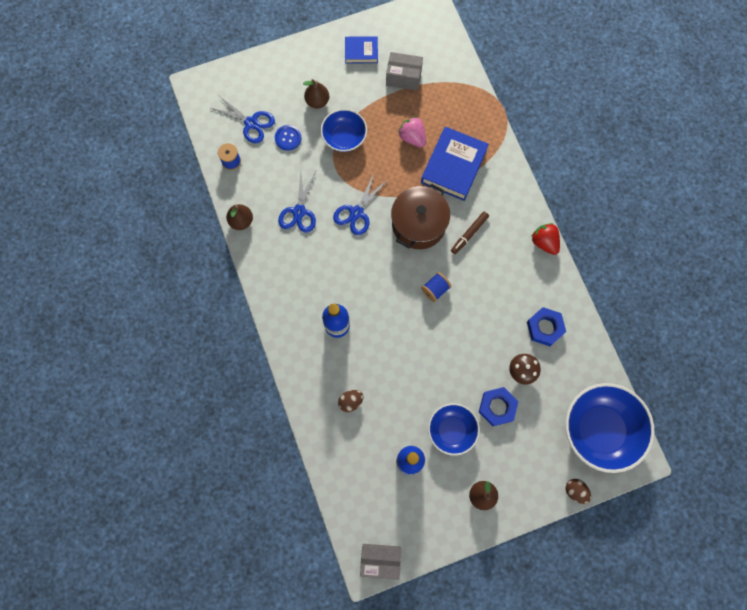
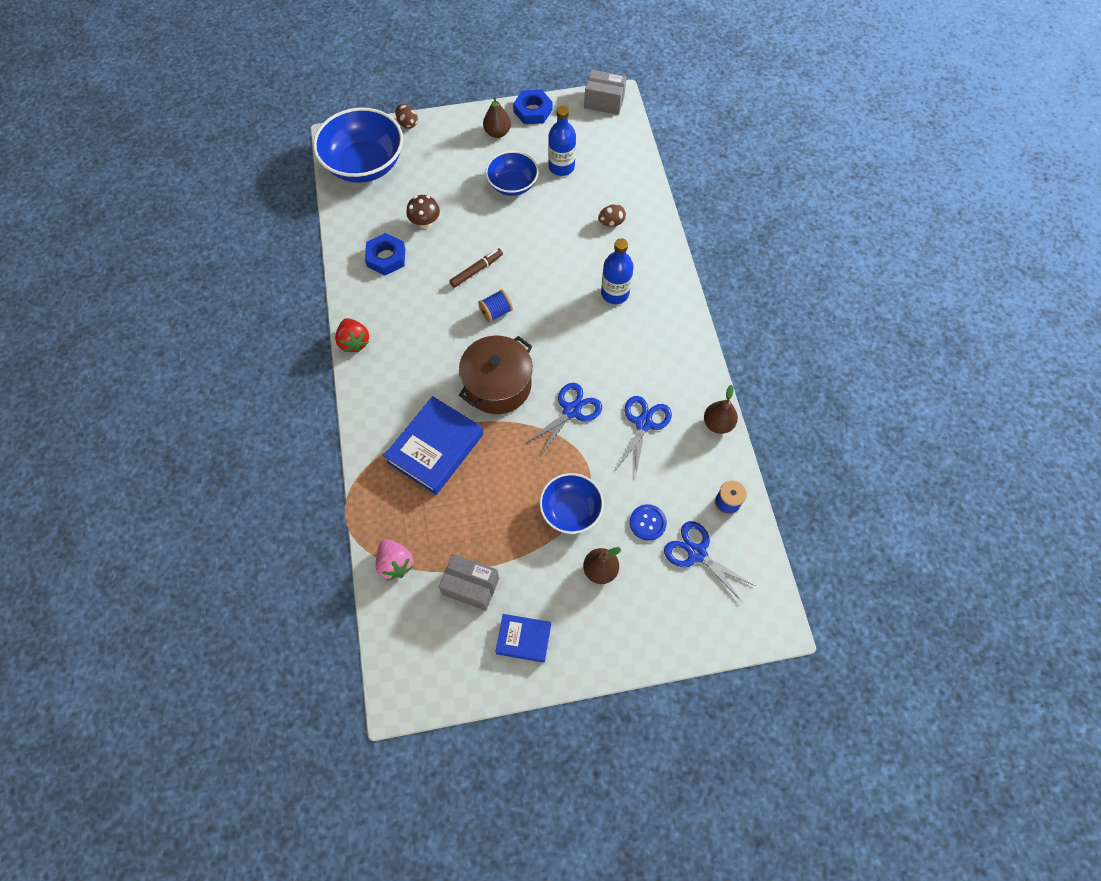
camera: 170 degrees left, 10 degrees down
pink strawberry [398,117,426,148] -> pink strawberry moved to [376,539,413,581]
brown marker [451,211,489,254] -> brown marker moved to [449,248,503,288]
blue nut [479,387,519,426] -> blue nut moved to [513,90,552,124]

